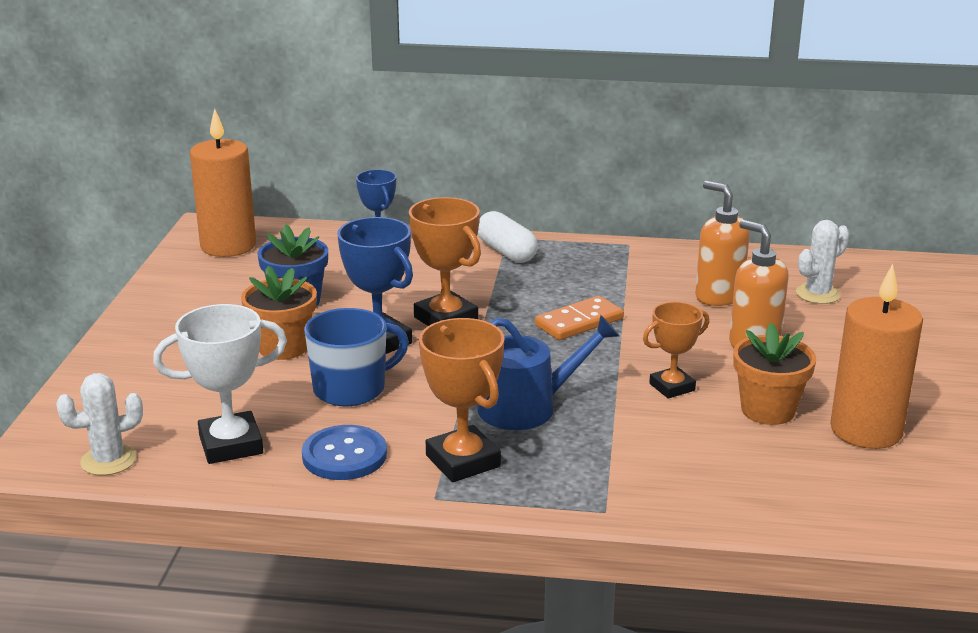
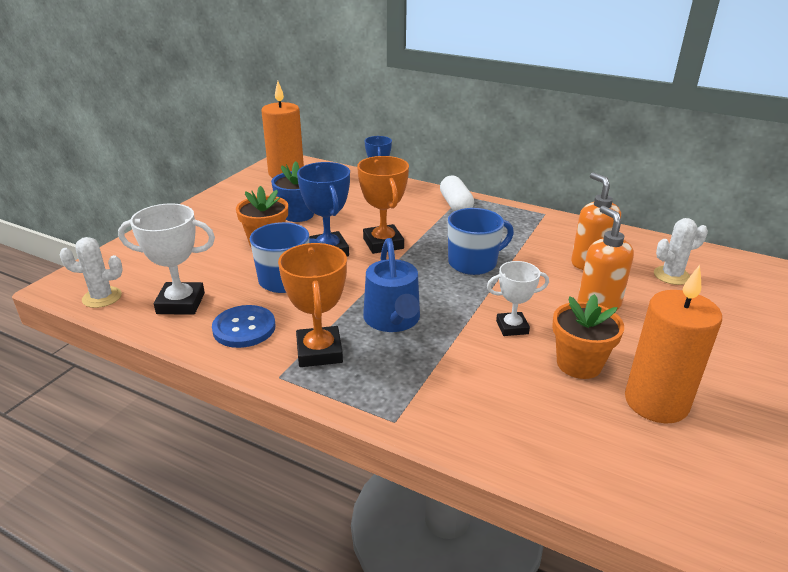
camera: 20 degrees right, 5 degrees up
blue watering can [477,315,620,430] -> blue watering can turned 75 degrees clockwise [363,238,420,332]
orange domino [535,296,624,340] -> blue mug [448,208,514,275]
orange trophy [643,302,709,399] -> white trophy [487,261,549,336]

